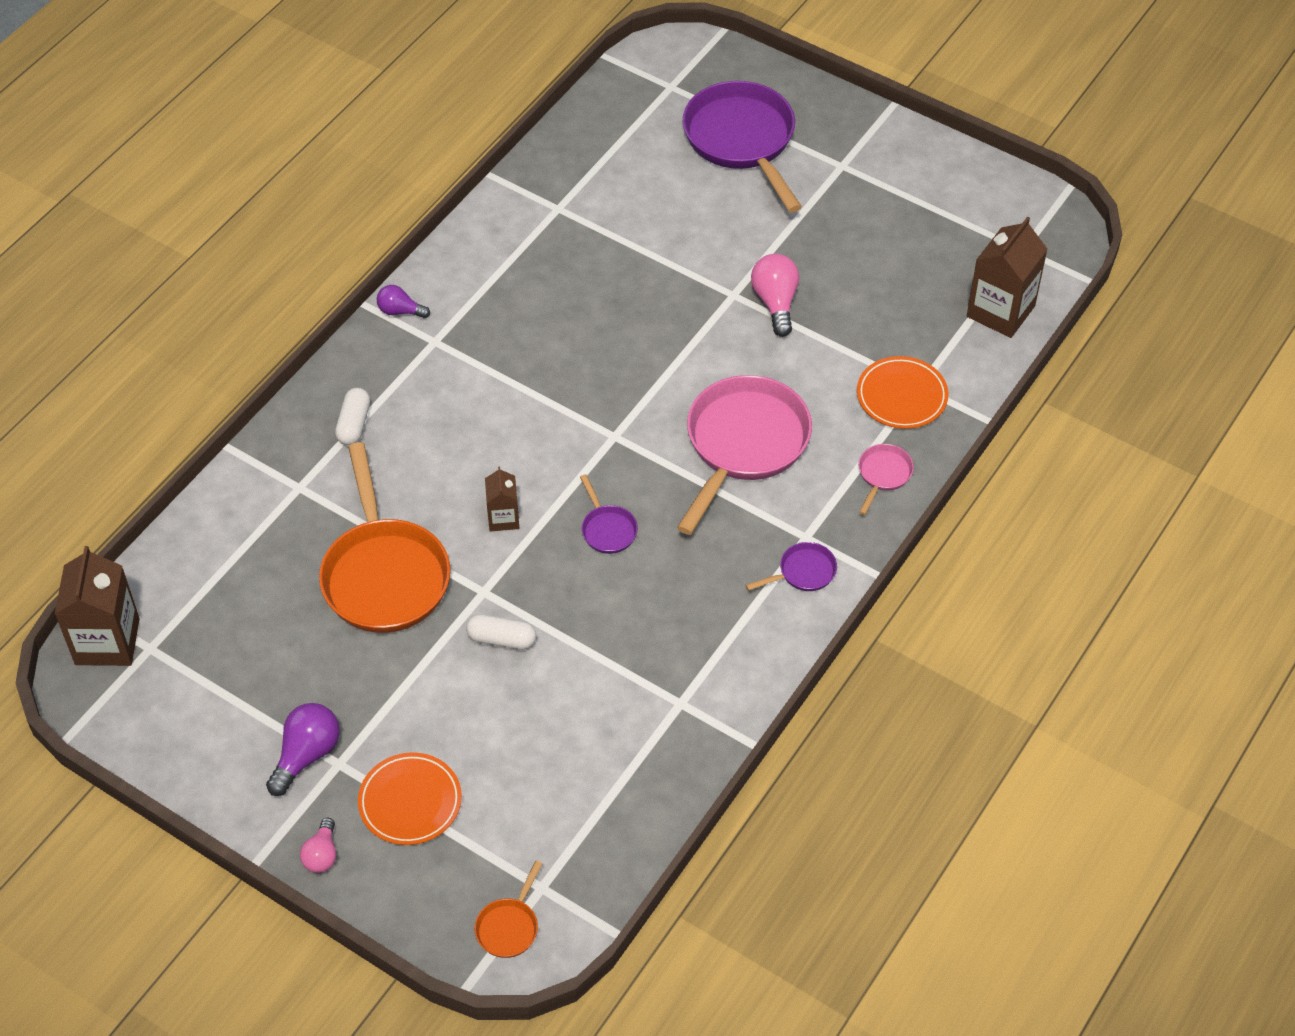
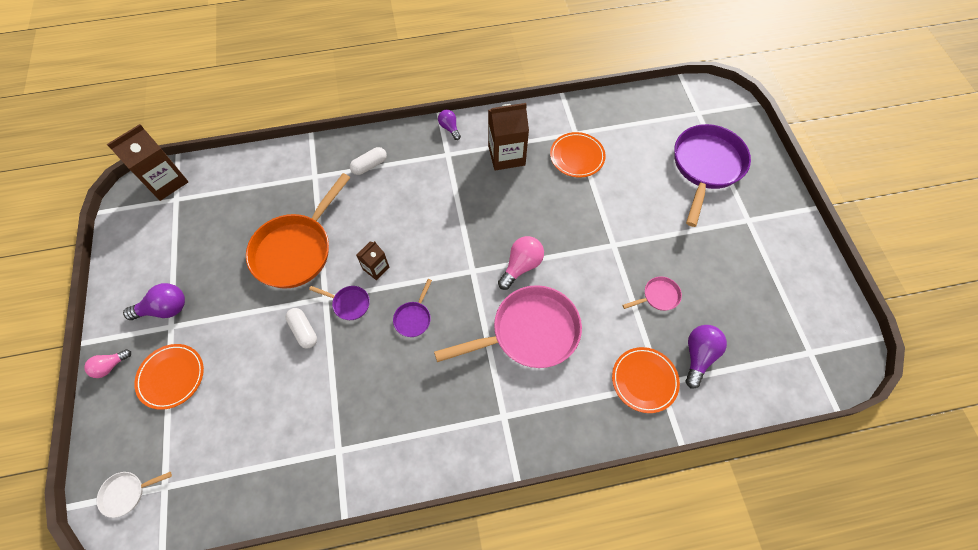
camera: 45 degrees right, 10 degrees up
orange pan [475,861,543,958] -> white pan [97,472,172,518]
purple pan [746,542,837,591] -> purple pan moved to [309,286,370,320]
pink light bulb [751,254,799,337] -> pink light bulb moved to [498,236,544,290]
pink pan [859,444,914,515] -> pink pan moved to [622,276,682,311]
brown carton [967,217,1048,338] -> brown carton moved to [488,103,529,171]
none -> orange plate [550,132,606,178]
none -> purple light bulb [686,325,727,388]

